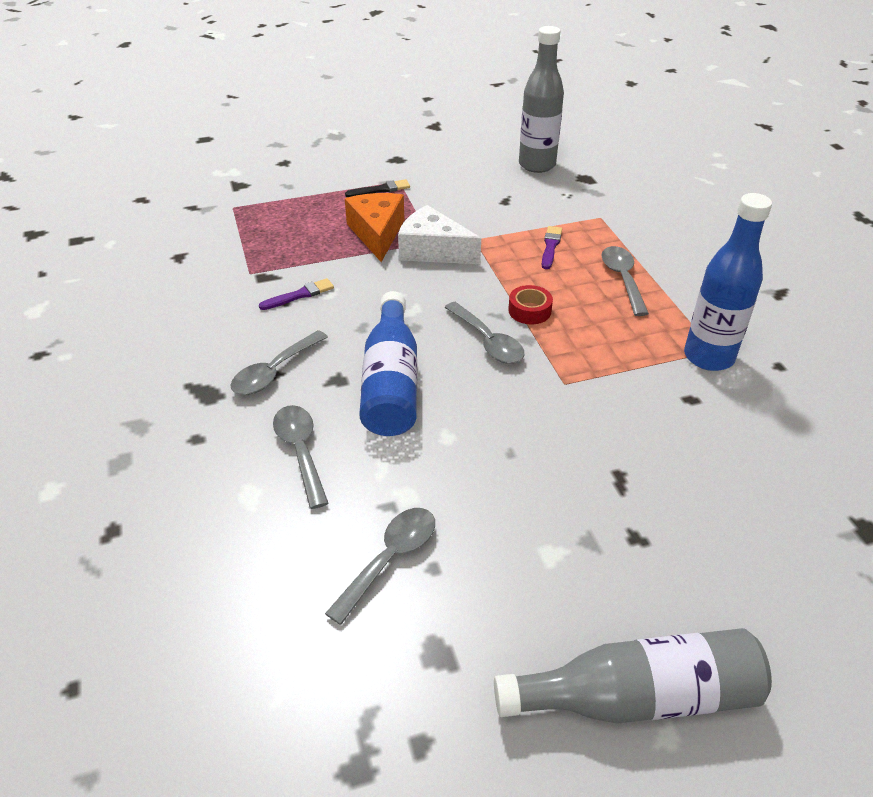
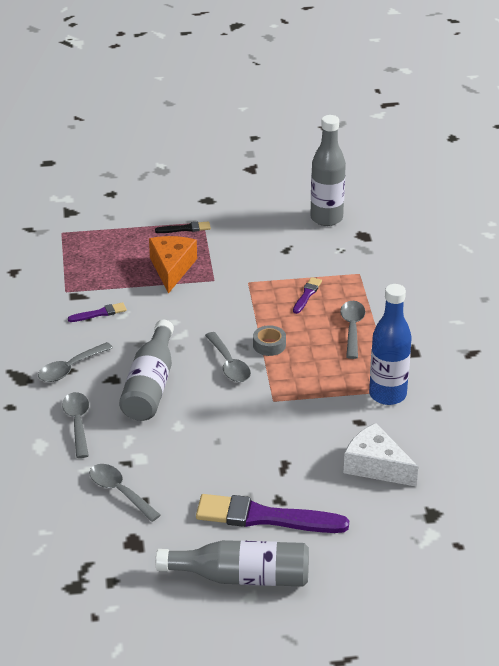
camera: 10 degrees right, 5 degrees down
grey spoon [325,508,435,625] -> grey spoon turned 90 degrees counterclockwise [89,464,161,522]
blue bottle [359,291,417,436] -> grey bottle [119,320,174,421]
white cheese [398,205,481,264] -> white cheese moved to [344,423,418,487]
red tape [508,285,553,324] -> grey tape [253,325,286,356]
none -> purple brush [196,494,349,533]

